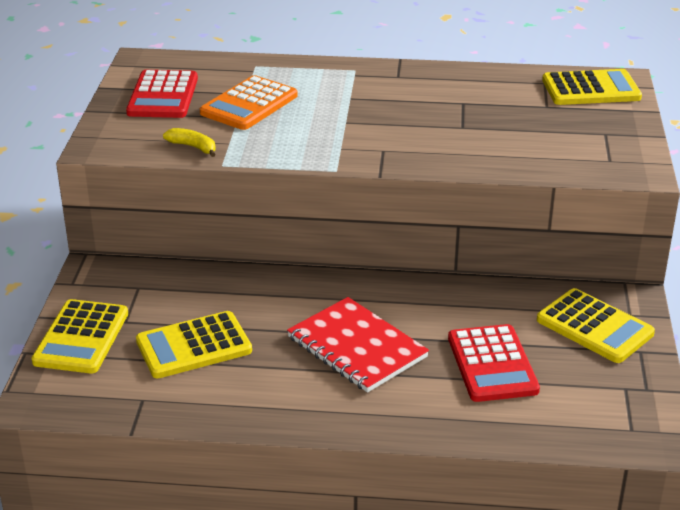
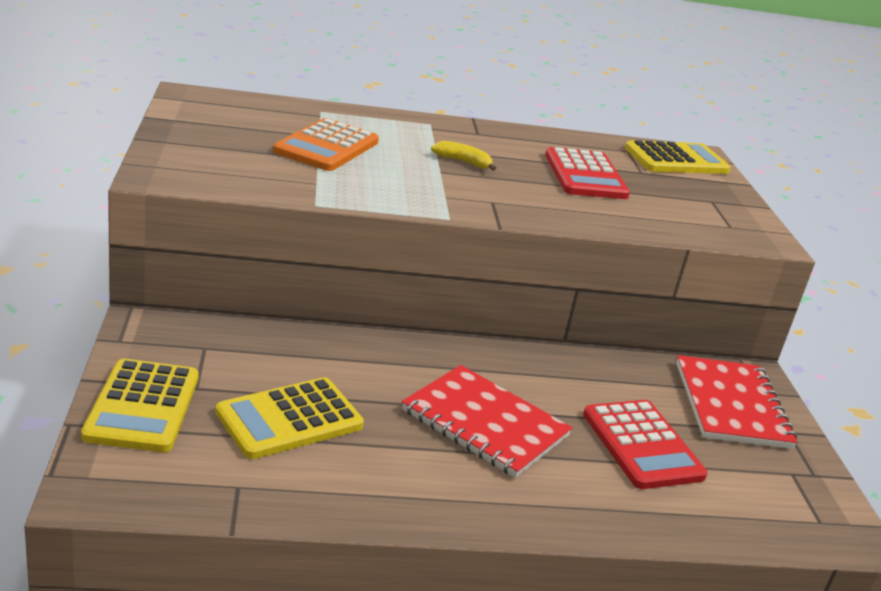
camera: 15 degrees left, 5 degrees down
red calculator [126,70,198,118] -> red calculator moved to [545,147,630,199]
yellow banana [163,128,216,157] -> yellow banana moved to [431,141,496,171]
yellow calculator [537,288,655,363] -> red notebook [676,355,797,449]

